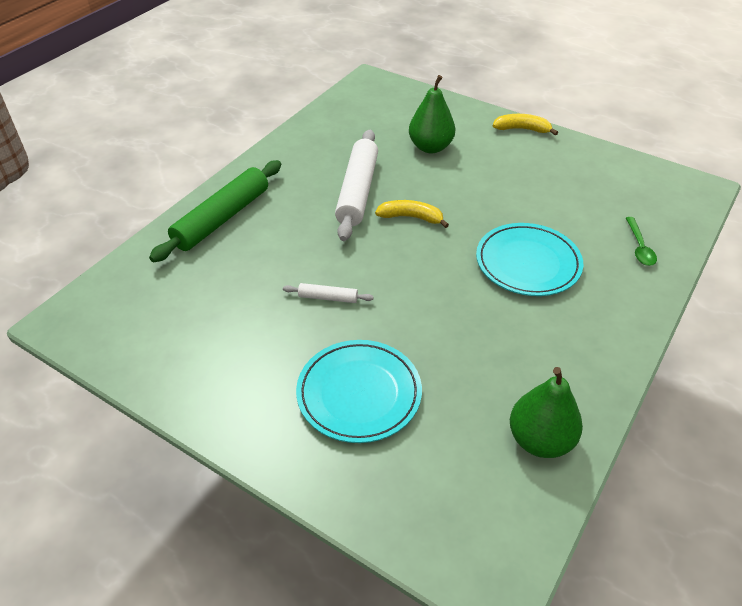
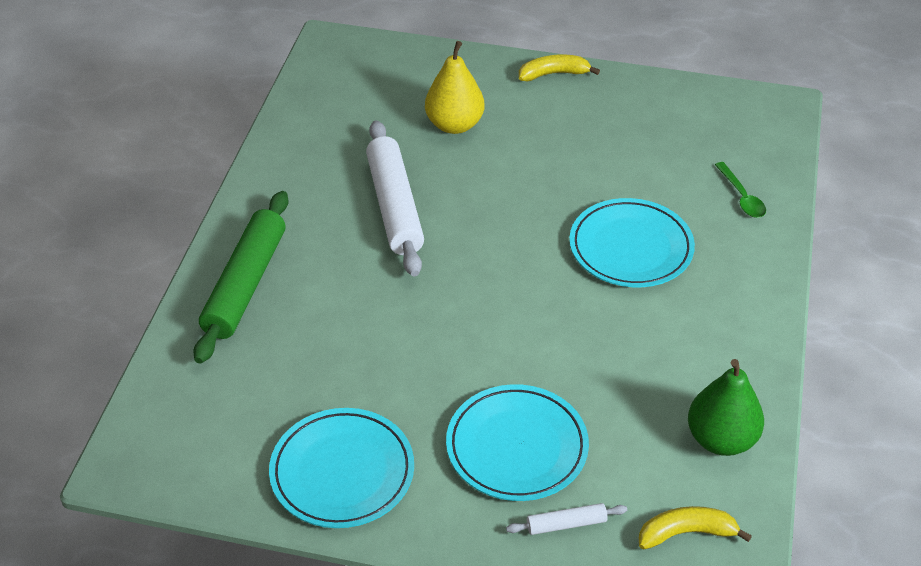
camera: 20 degrees left, 0 degrees up
white rolling pin [283,283,374,303] -> white rolling pin moved to [506,503,627,535]
yellow banana [375,200,449,228] -> yellow banana moved to [639,506,752,550]
green pear [409,75,455,153] -> yellow pear [425,41,484,134]
none -> turquoise plate [269,408,414,528]

